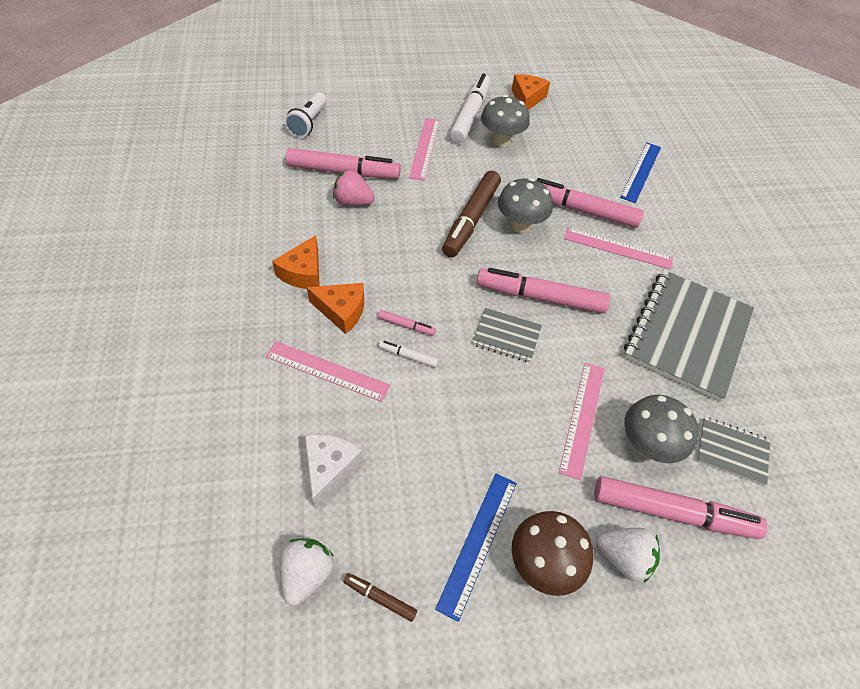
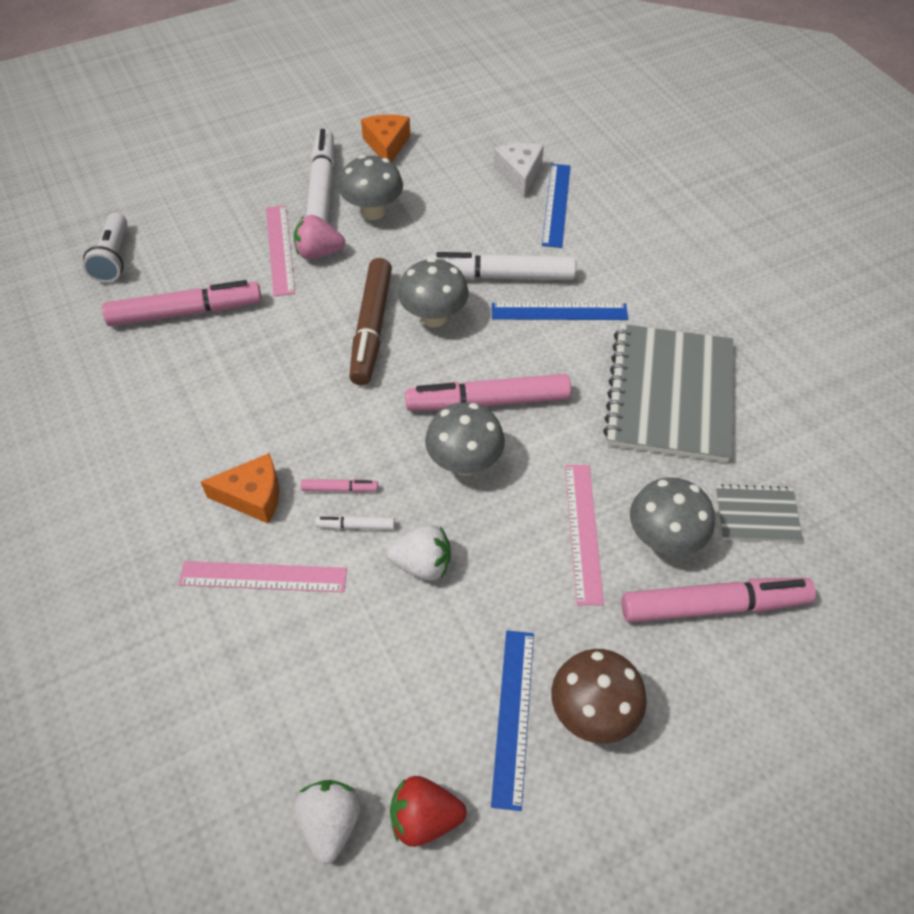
camera: 15 degrees left, 0 degrees up
orange cheese [272,235,320,289] -> none
white cheese [305,434,363,508] -> white cheese moved to [493,143,544,197]
pink strawberry [333,170,375,206] -> pink strawberry moved to [294,215,345,259]
brown marker [343,573,417,622] -> red strawberry [390,776,467,847]
grey notebook [472,308,542,363] -> grey mushroom [425,402,505,476]
pink marker [536,178,644,228] -> white marker [427,252,576,280]
pink ruler [564,227,673,270] -> blue ruler [492,303,628,320]
white strawberry [596,528,660,583] -> white strawberry moved to [387,524,451,580]

